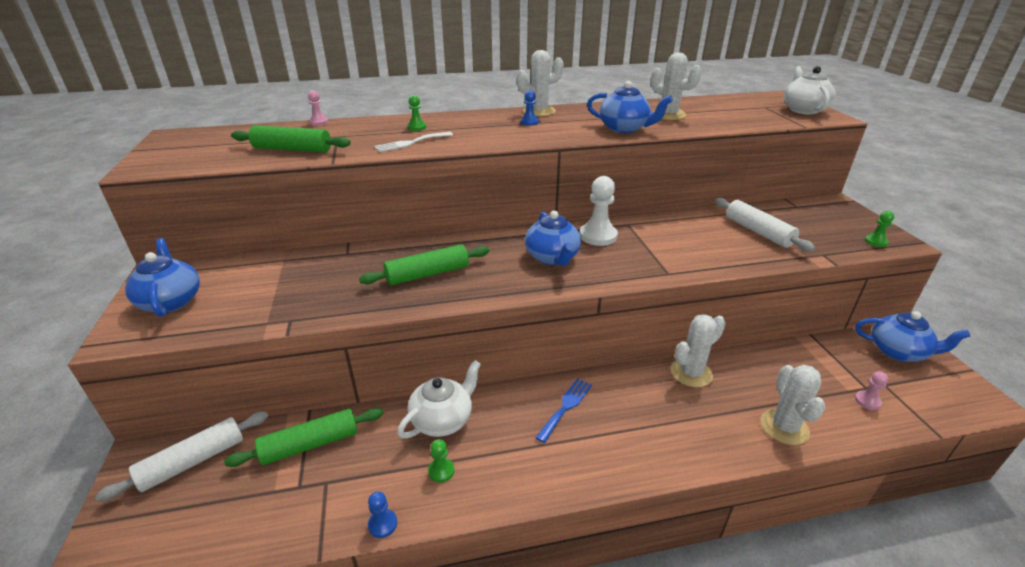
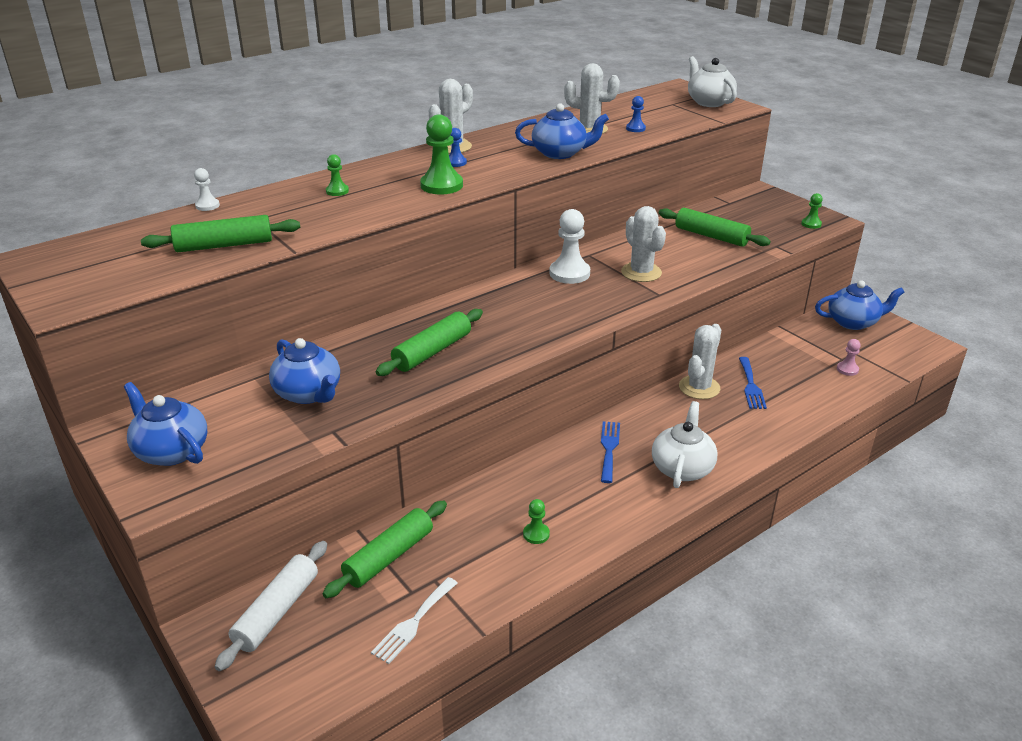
camera: 25 degrees left, 0 degrees up
pink pawn [308,91,329,126] -> white pawn [194,168,220,211]
blue pawn [368,491,397,538] -> blue pawn moved to [626,96,646,132]
white fork [374,132,453,152] -> white fork moved to [371,577,458,664]
white teapot [397,360,481,439] -> white teapot moved to [652,401,717,488]
blue teapot [525,210,581,266] -> blue teapot moved to [269,338,340,404]
white rolling pin [715,198,815,252] -> green rolling pin [659,208,771,247]
white cactus [761,364,826,445] -> white cactus moved to [621,206,666,282]
none -> green pawn [420,114,463,194]
none -> blue fork [739,357,767,409]

